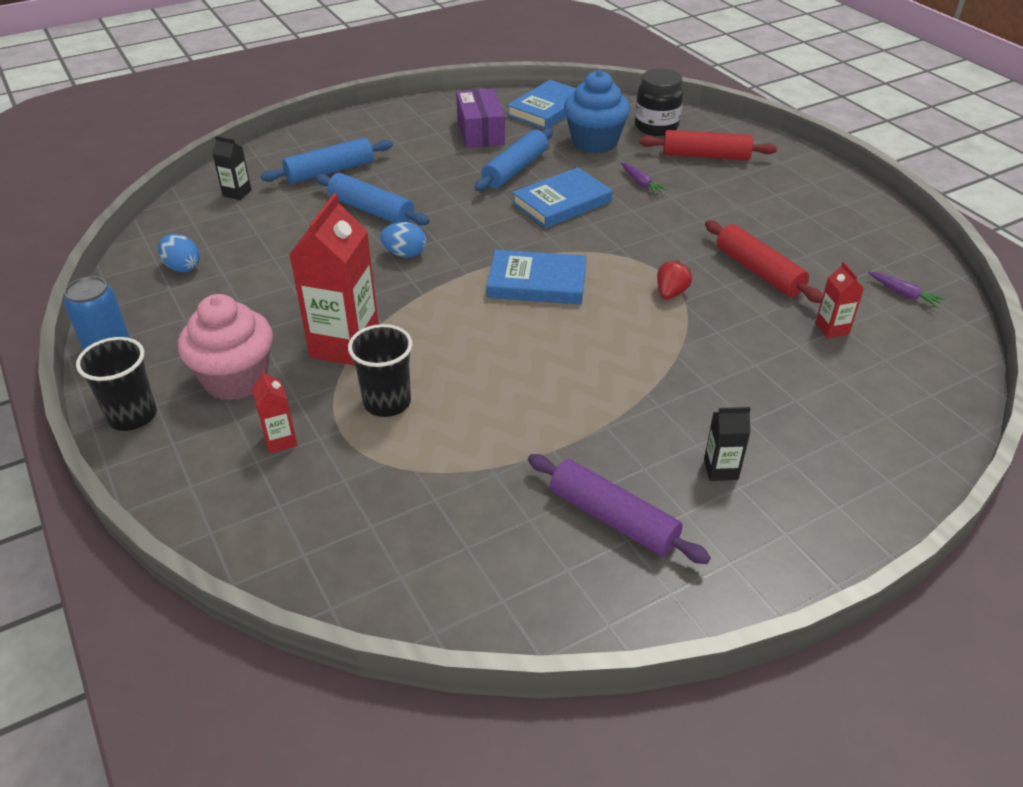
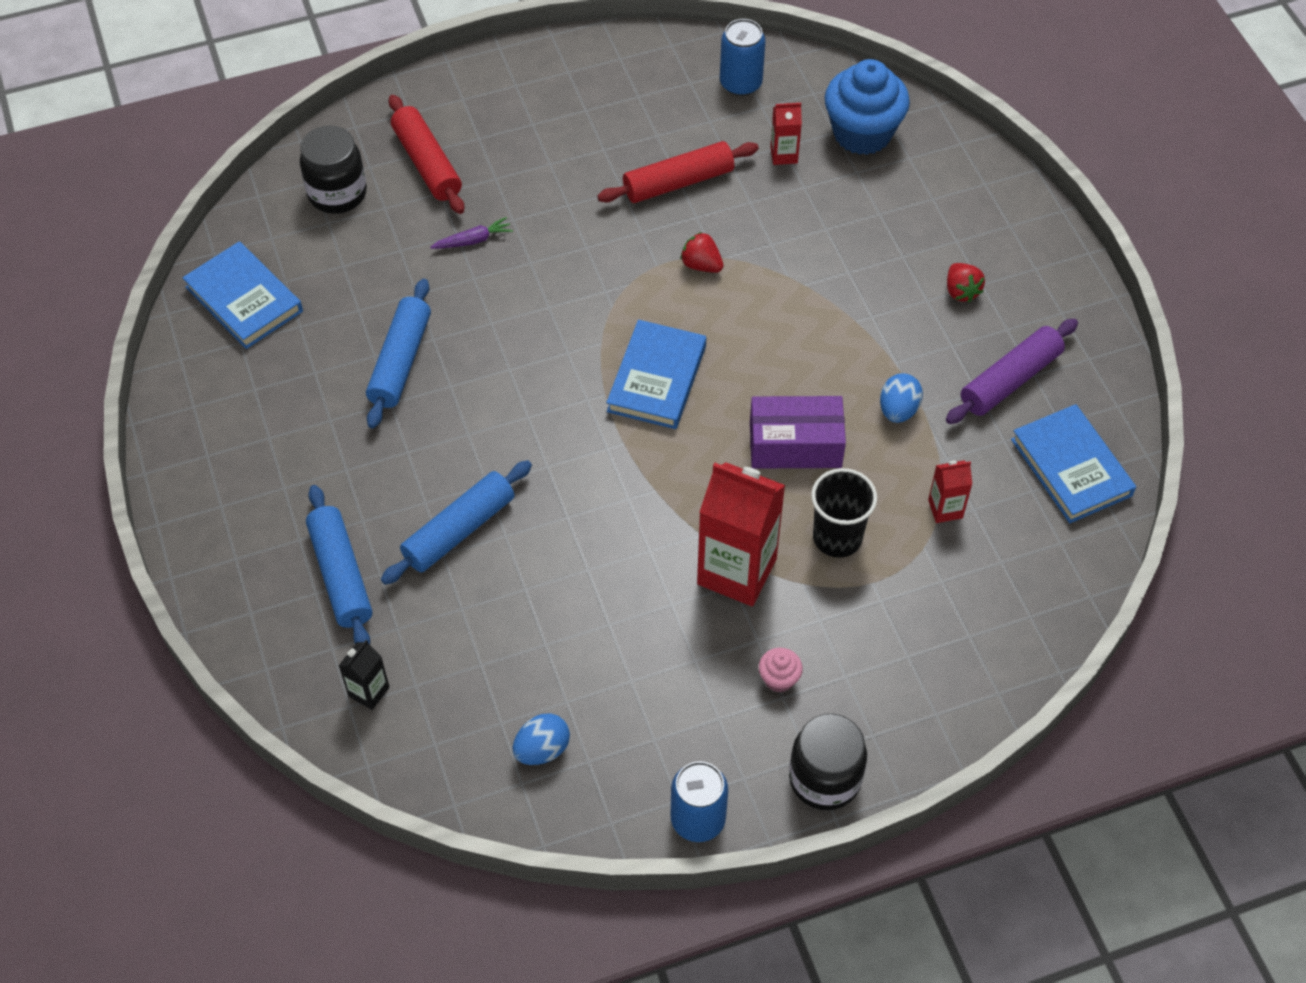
camera: 80 degrees left, 15 degrees up
black cup [76,337,157,431] -> black jar [789,713,867,810]
pink cupcake [178,294,273,401] -> pink cupcake [759,648,803,692], size x0.43
red carton [252,370,297,454] -> red carton moved to [928,460,972,523]
blue egg [380,222,426,258] -> blue egg moved to [880,373,923,423]
purple box [456,88,505,148] -> purple box moved to [750,396,846,469]
blue rolling pin [474,128,553,191] -> blue rolling pin turned 60 degrees clockwise [366,279,431,429]
blue book [512,167,613,228] -> blue book moved to [1011,404,1136,523]
blue cupcake [564,70,630,154] -> blue cupcake moved to [825,59,910,155]
red rolling pin [639,130,777,160] -> red rolling pin turned 45 degrees counterclockwise [389,95,464,214]
black carton [704,407,751,481] -> red strawberry [947,263,985,302]
purple carrot [868,271,946,308] -> blue can [720,19,766,96]

